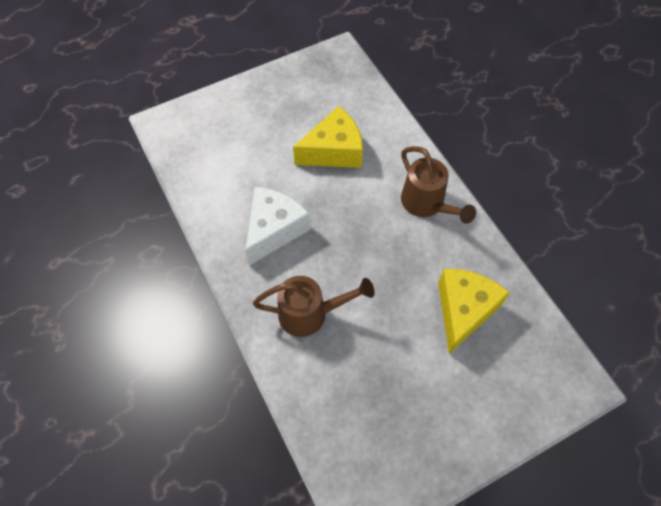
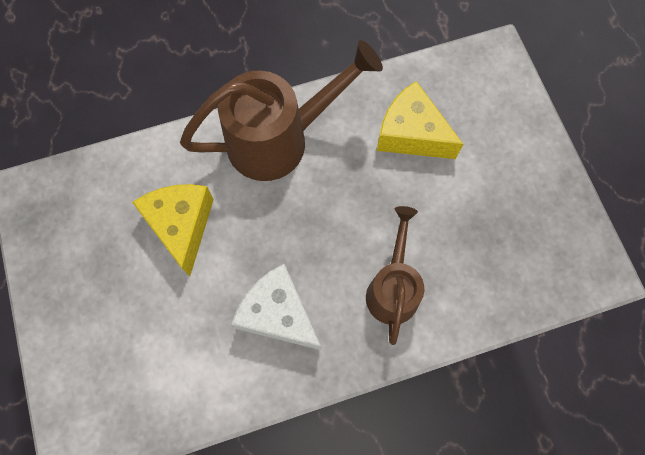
camera: 80 degrees left, 10 degrees up
brown watering can [401,146,476,224] -> brown watering can [180,40,383,181], size x1.61

